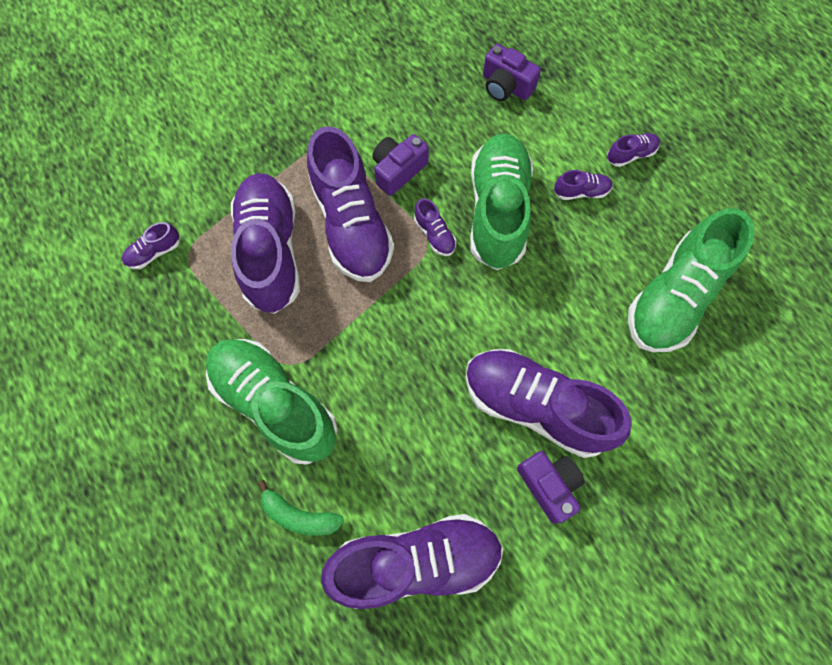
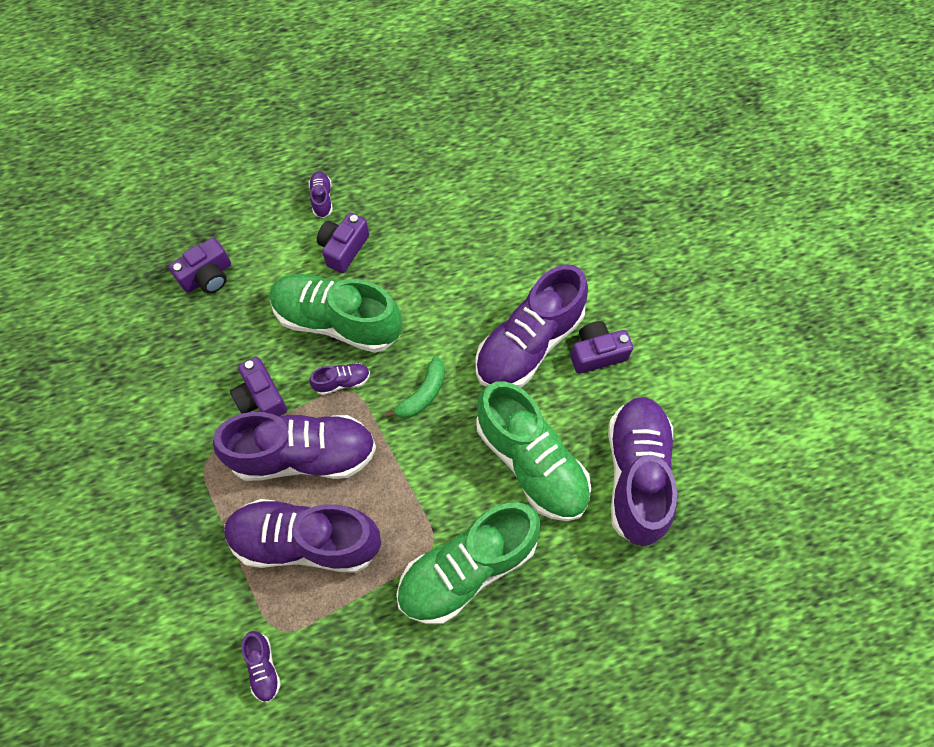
camera: 75 degrees left, 5 degrees down
green banana [258,480,344,536] -> green banana moved to [385,357,445,418]
purple shoe [554,170,613,200] -> purple camera [317,213,369,273]
green shoe [628,208,754,352] -> green shoe moved to [476,381,591,521]

